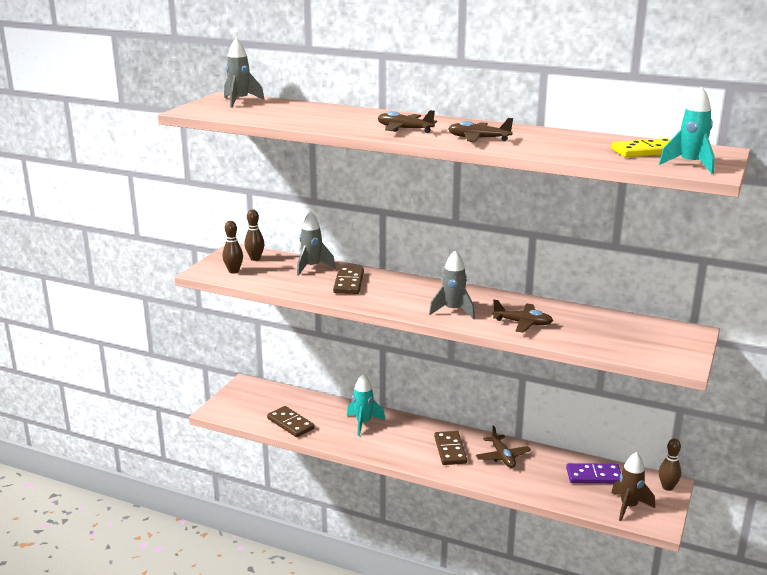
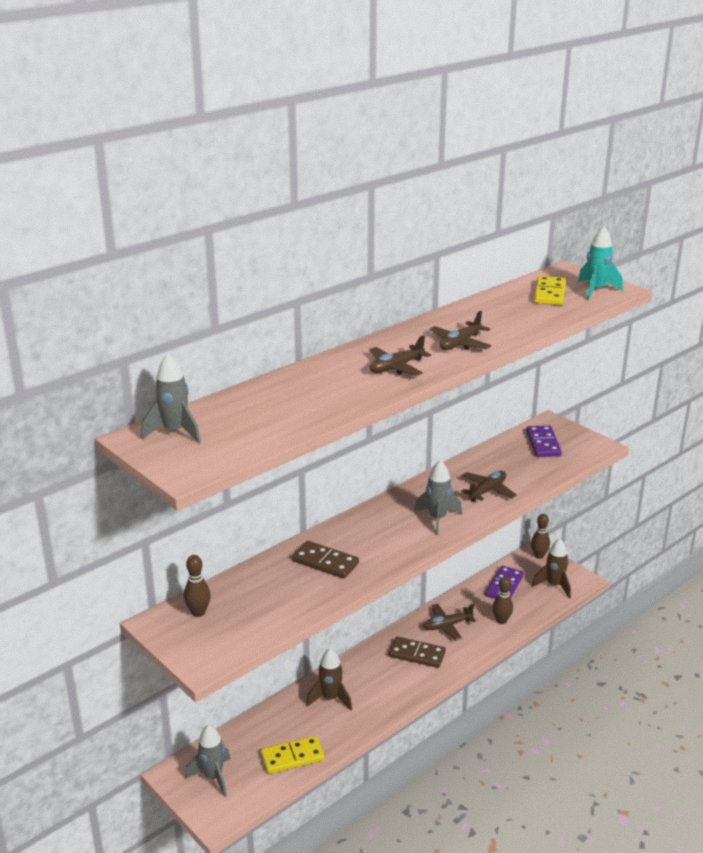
camera: 65 degrees left, 5 degrees up
brown bowling pin [222,221,243,273] -> brown bowling pin moved to [492,576,513,624]
brown domino [267,406,315,437] -> yellow domino [261,736,325,774]
grey rocket [297,211,336,276] -> grey rocket moved to [185,725,230,797]
turquoise rocket [347,374,385,436] -> brown rocket [306,648,352,710]
brown plane [476,426,531,468] -> brown plane turned 150 degrees clockwise [423,604,476,640]
none -> purple domino [526,426,562,457]

